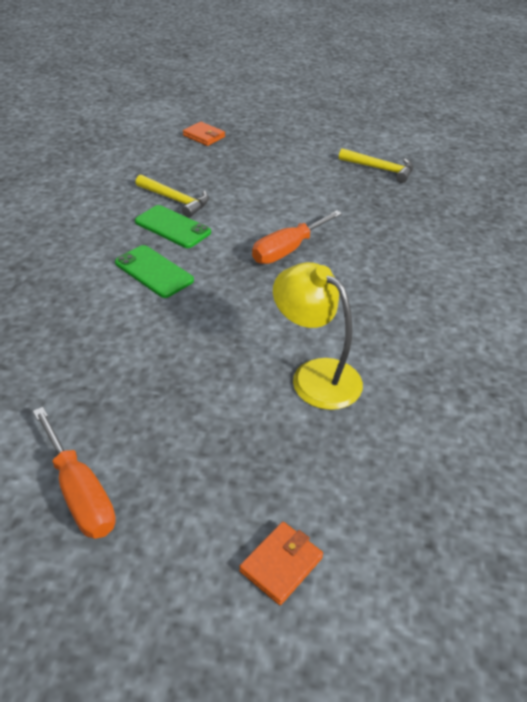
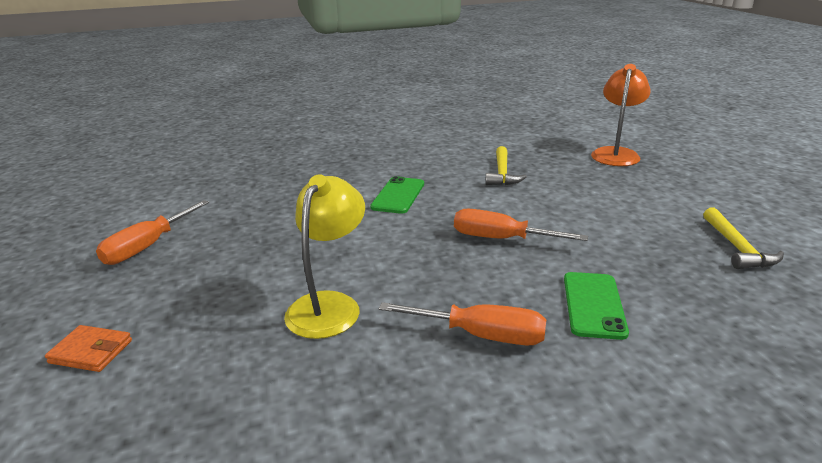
camera: 65 degrees right, 15 degrees down
green phone [135,205,211,248] -> green phone moved to [564,272,629,340]
orange wallet [183,122,225,146] -> orange lamp [591,64,651,166]
none -> orange screwdriver [378,302,546,345]

